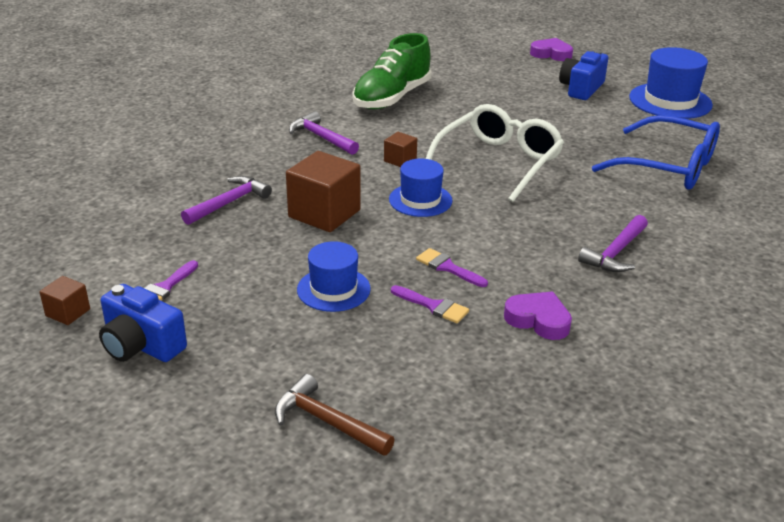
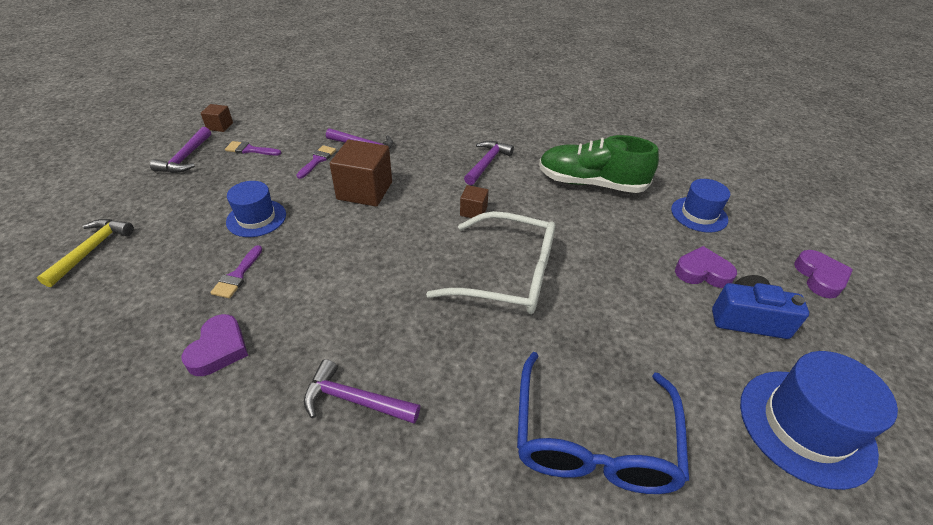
camera: 70 degrees right, 10 degrees up
blue camera [99,284,187,362] -> purple hammer [150,127,211,173]
brown hammer [275,374,395,456] -> yellow hammer [37,219,134,287]
blue hat [389,159,453,217] -> blue hat moved to [671,179,730,233]
purple brush [416,248,488,287] -> purple brush moved to [296,145,336,179]
none -> purple heart [675,246,737,288]

